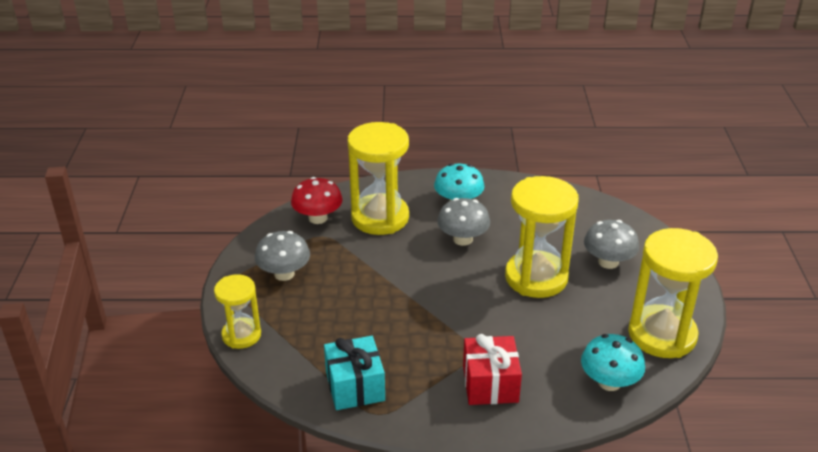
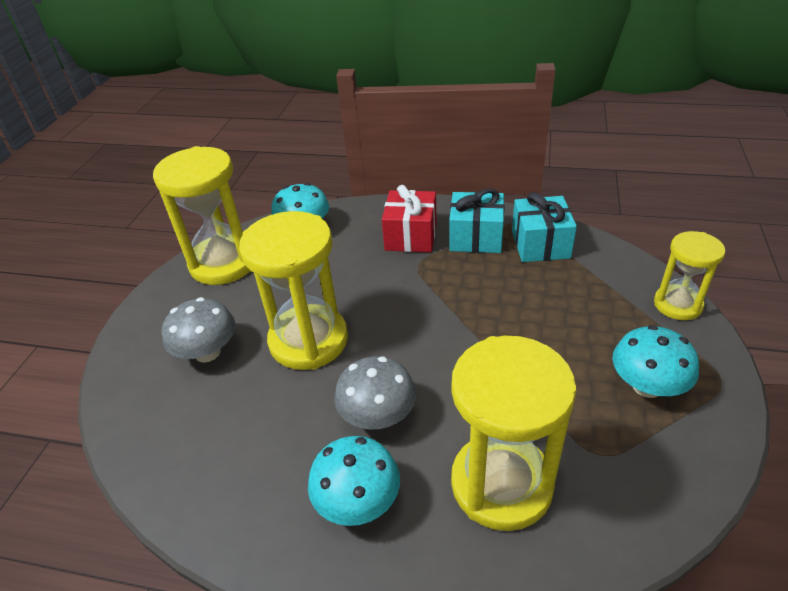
camera: 165 degrees left, 5 degrees up
grey mushroom [255,231,310,281] -> turquoise mushroom [612,325,699,398]
red mushroom [291,177,343,224] -> none
none -> turquoise gift [449,188,504,253]

